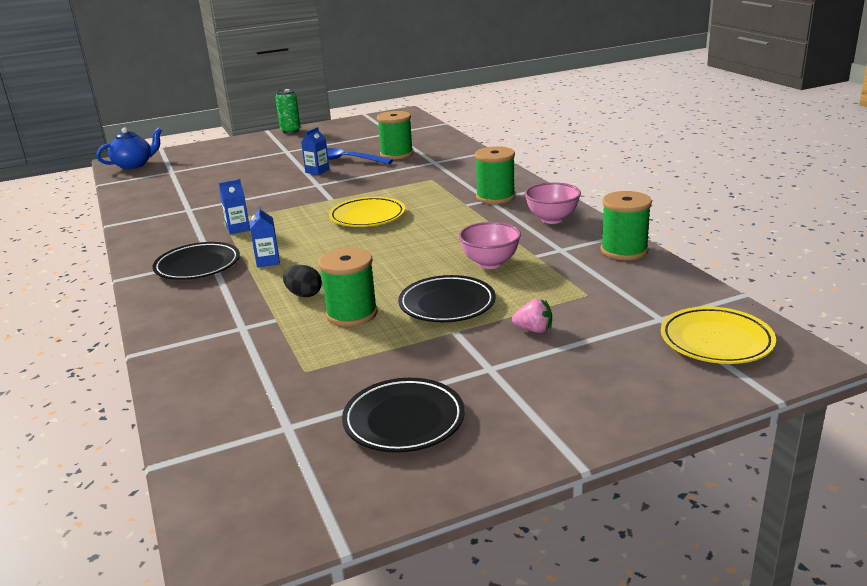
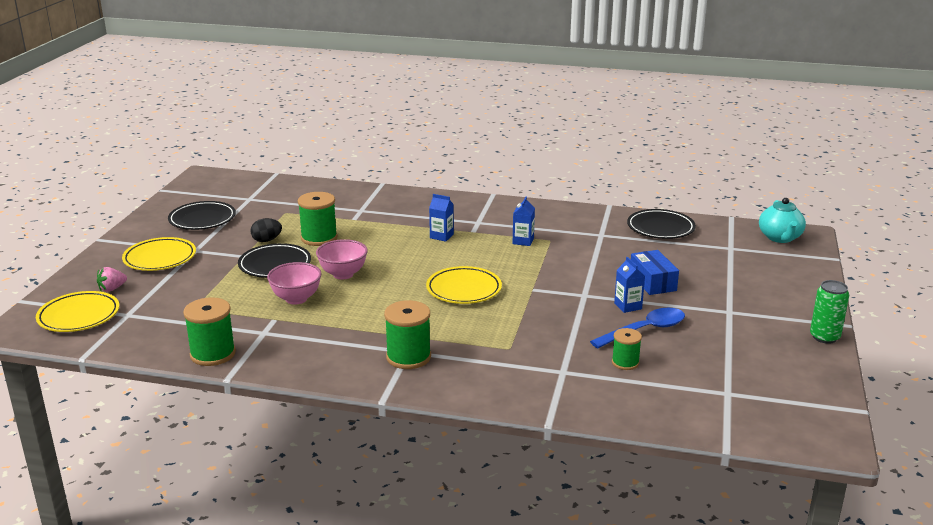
camera: 125 degrees right, 0 degrees up
blue teapot [96,127,162,169] -> turquoise teapot [759,198,806,243]
black plate [152,242,240,280] -> black plate moved to [627,209,696,239]
black egg [283,265,322,297] -> black egg moved to [250,218,282,242]
green spool [377,111,414,160] -> green spool [612,328,642,370], size x0.61
pink strawberry [512,299,552,333] -> pink strawberry moved to [97,267,127,292]
pink bowl [525,182,581,224] -> pink bowl moved to [316,239,368,280]
none -> yellow plate [122,237,196,271]
none -> blue box [631,250,679,295]

